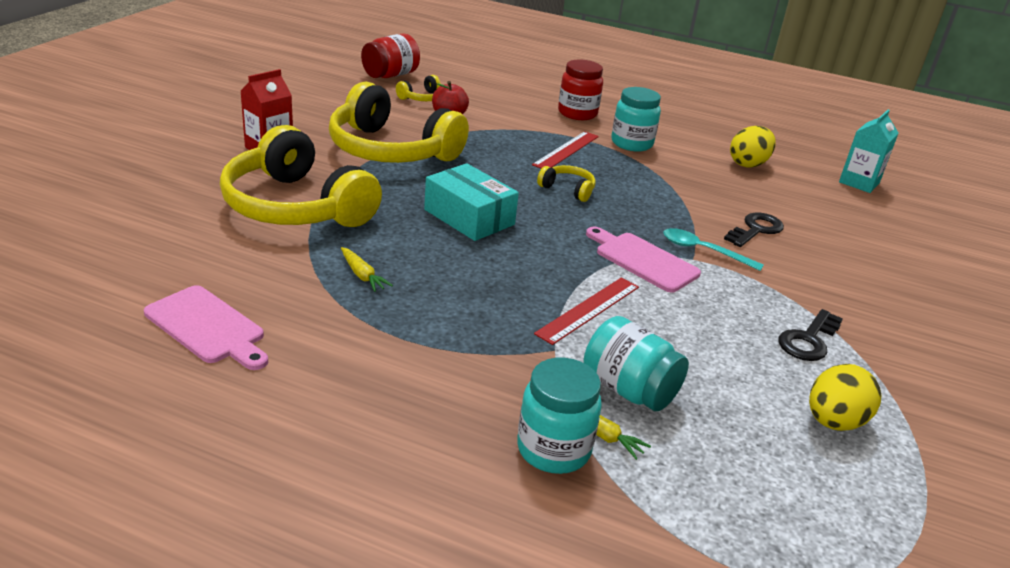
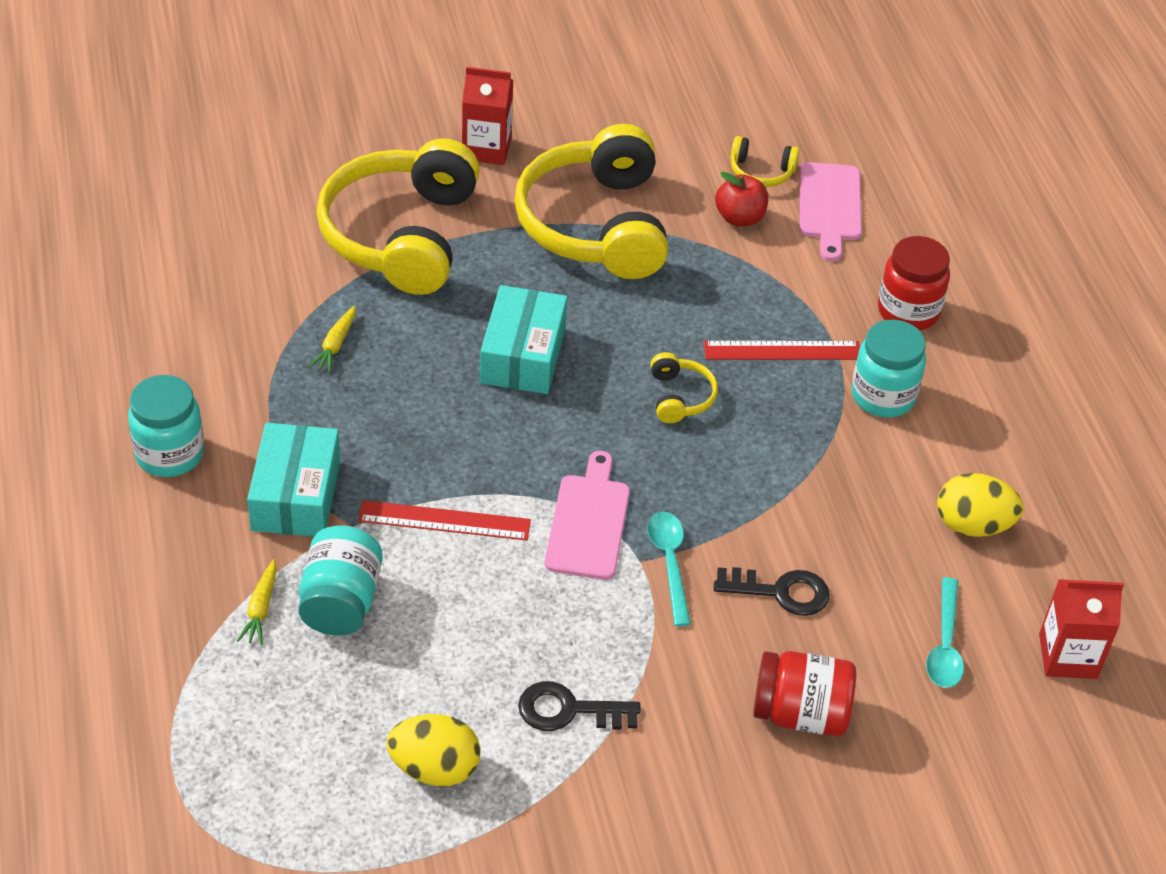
camera: 55 degrees right, 15 degrees up
pink cutting board [144,285,268,370] -> pink cutting board moved to [800,162,862,262]
red jar [361,33,420,78] -> red jar moved to [753,651,856,736]
turquoise jar [517,358,602,474] -> turquoise jar moved to [128,375,204,477]
turquoise carton [839,110,898,193] -> red carton [1039,579,1124,679]
none -> turquoise box [247,423,340,537]
none -> turquoise spoon [926,577,964,688]

